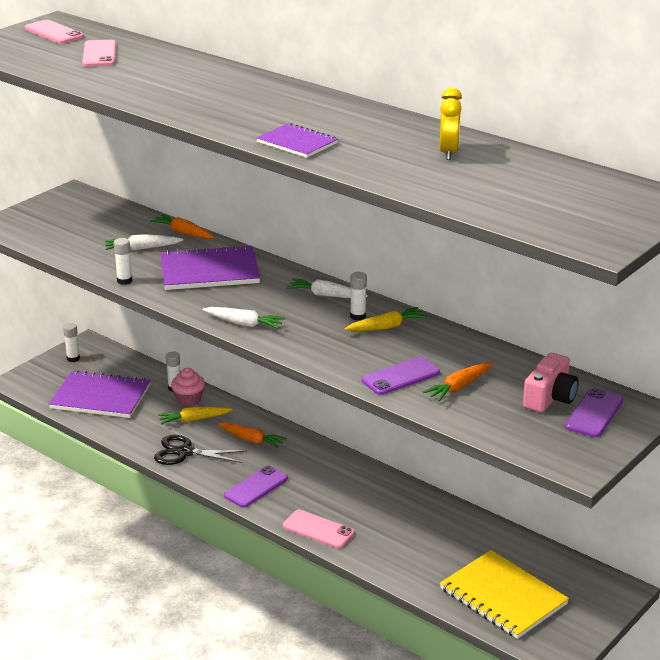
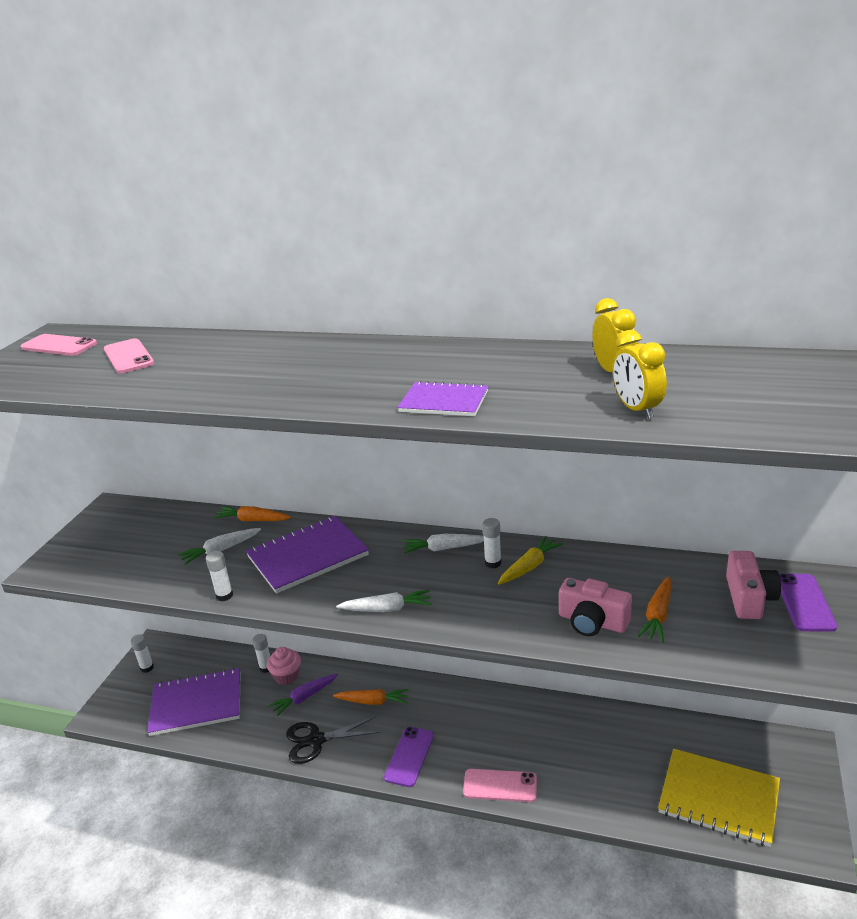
camera: 20 degrees left, 0 degrees up
yellow carrot [158,407,233,425] -> purple carrot [268,674,338,717]
purple phone [362,357,440,395] -> pink camera [559,578,632,636]
none -> yellow clock [613,330,667,419]

